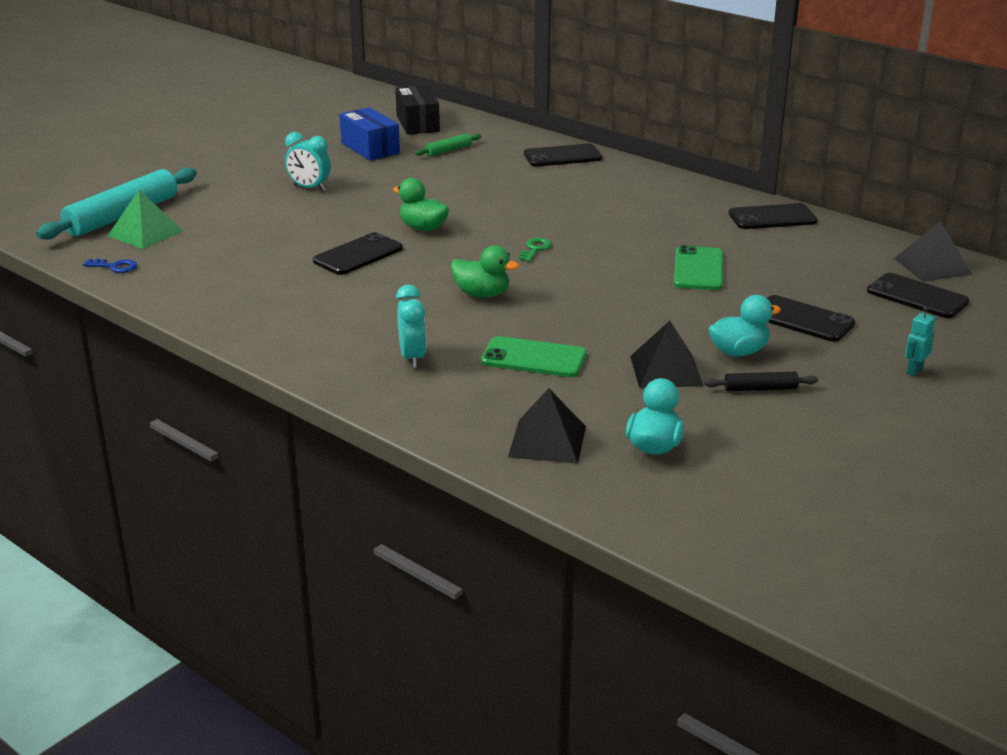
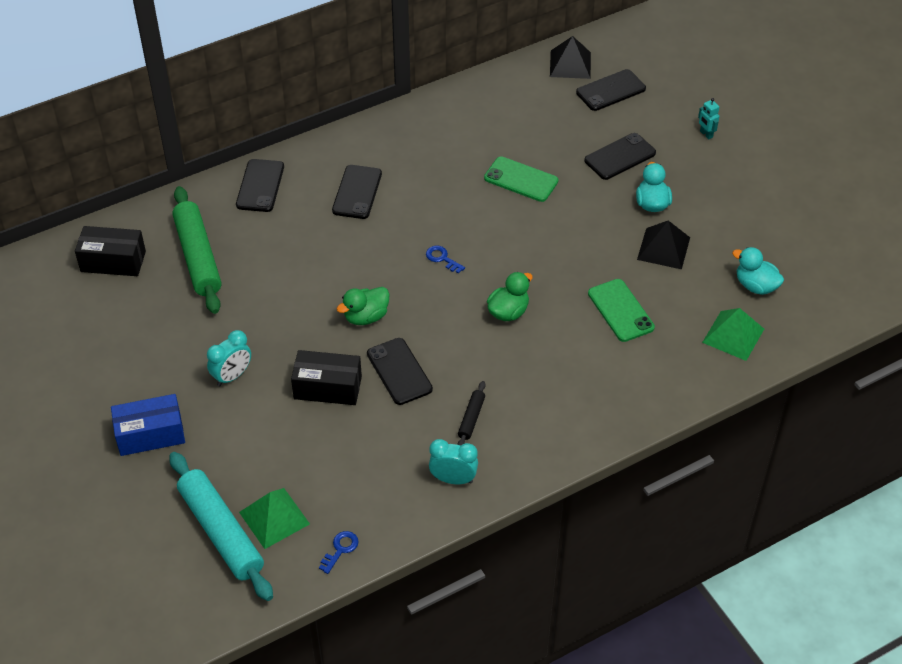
camera: 70 degrees left, 20 degrees up
blue box [339,107,400,161] -> blue box moved to [111,394,185,456]
turquoise clock [396,285,426,368] -> turquoise clock moved to [429,439,478,484]
green rolling pin [415,133,481,156] -> green rolling pin [172,186,221,314], size x2.21
green phone [481,336,587,377] -> green phone turned 60 degrees counterclockwise [588,279,655,342]
black pyramid [508,388,586,464] -> green pyramid [702,308,764,361]
green key [519,238,552,262] -> blue key [426,246,465,274]
black rolling pin [705,372,818,391] -> black rolling pin moved to [457,381,486,446]
black phone [728,203,818,229] -> black phone moved to [332,165,382,219]
none -> black box [291,350,362,405]

